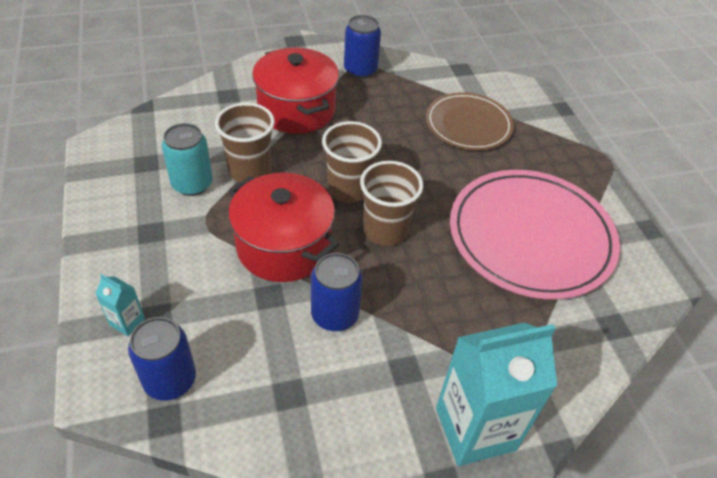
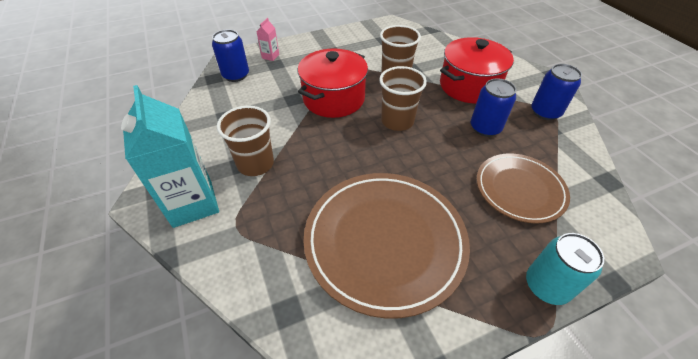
camera: 85 degrees right, 0 degrees up
turquoise carton [96,274,145,336] -> pink carton [257,18,279,61]
turquoise can [162,123,213,196] -> turquoise can moved to [526,233,604,305]
blue can [311,253,363,331] -> blue can moved to [471,78,516,137]
brown cup [360,161,423,246] -> brown cup moved to [217,106,274,176]
pink plate [450,170,620,299] -> brown plate [303,173,470,319]

